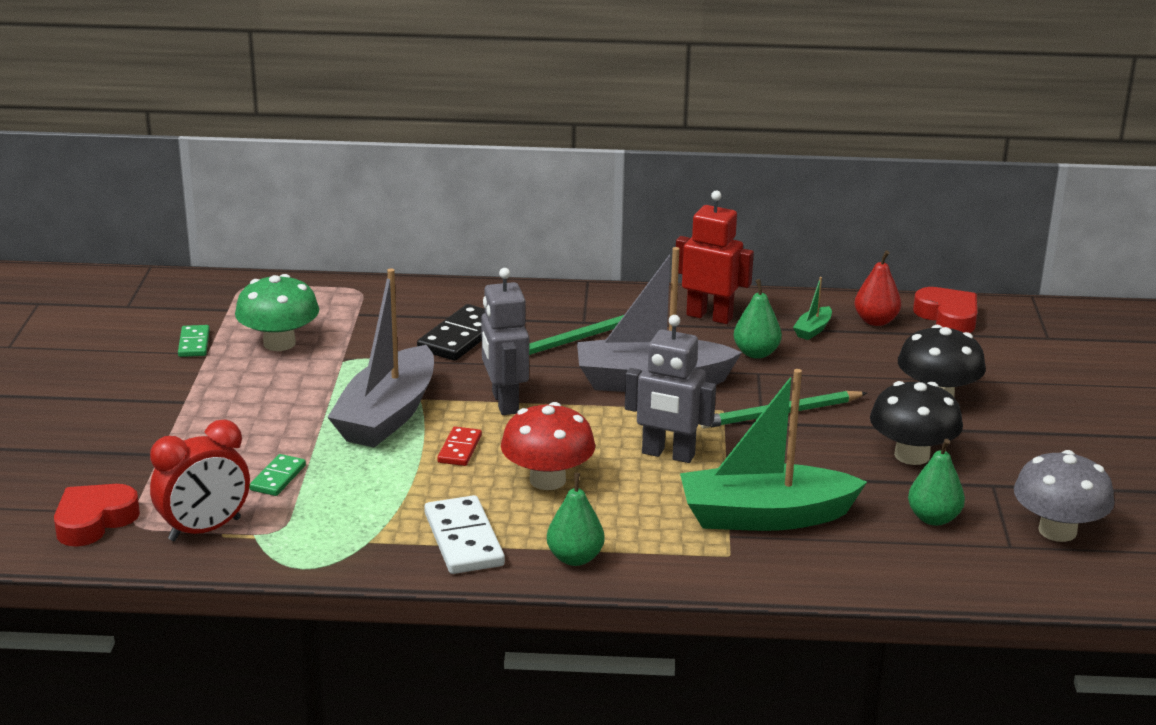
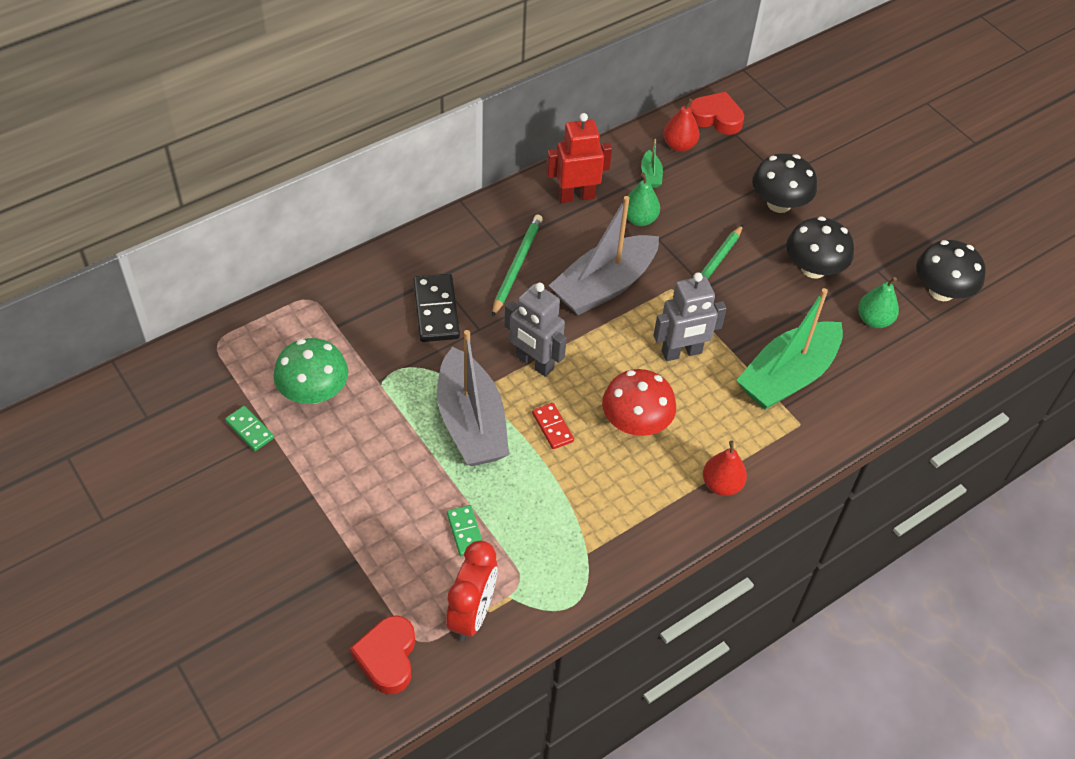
camera: 40 degrees left, 25 degrees up
white domino [424,495,505,574] -> none
green pear [547,473,605,566] -> red pear [703,440,747,496]
grey mushroom [1014,450,1115,542] -> black mushroom [916,240,986,301]

